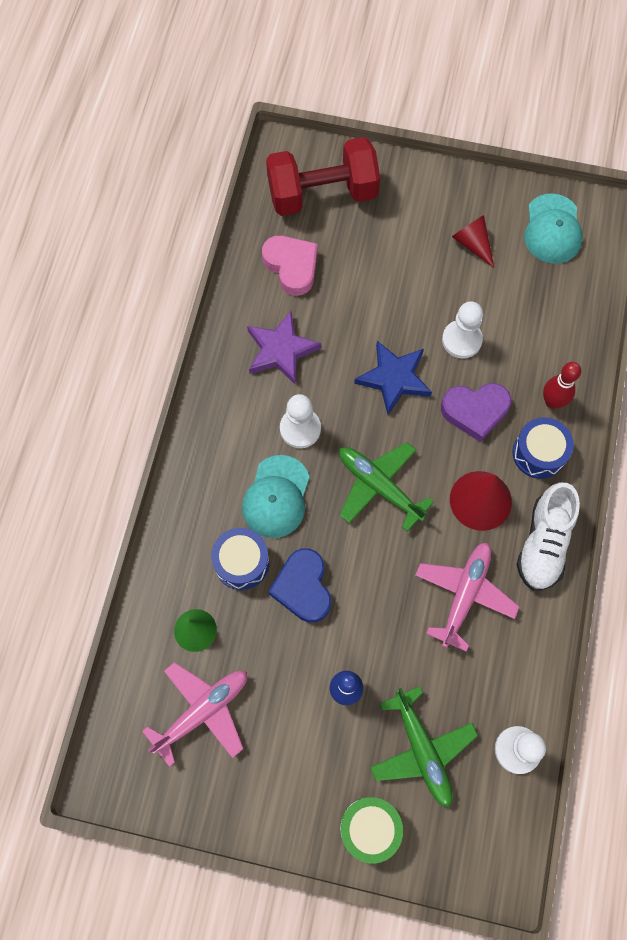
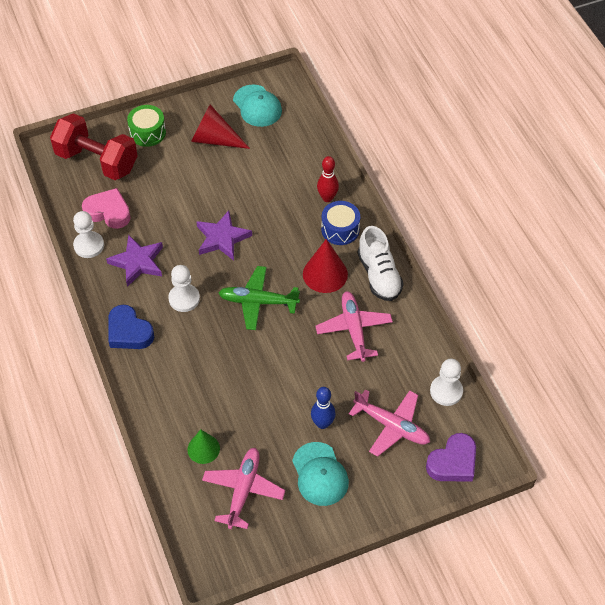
camera: 35 degrees left, 15 degrees down
blue drum [211,528,269,590] -> none
turquoise cap [242,455,310,538] -> turquoise cap moved to [292,442,349,506]
red dumbbell [266,137,380,216] -> red dumbbell turned 75 degrees clockwise [50,113,138,180]
blue heart [268,548,331,623] -> blue heart moved to [108,305,154,349]
green drum [340,797,403,864] -> green drum moved to [127,105,166,147]
blue star [354,341,432,415] -> purple star [196,211,252,261]
green plane [370,686,478,807] -> pink plane [349,389,430,457]
purple heart [441,383,511,442] -> purple heart moved to [426,433,476,481]
white pawn [442,301,483,358] -> white pawn moved to [73,211,104,258]
red cone [452,215,494,268] -> red cone [191,105,250,149], size x1.52

